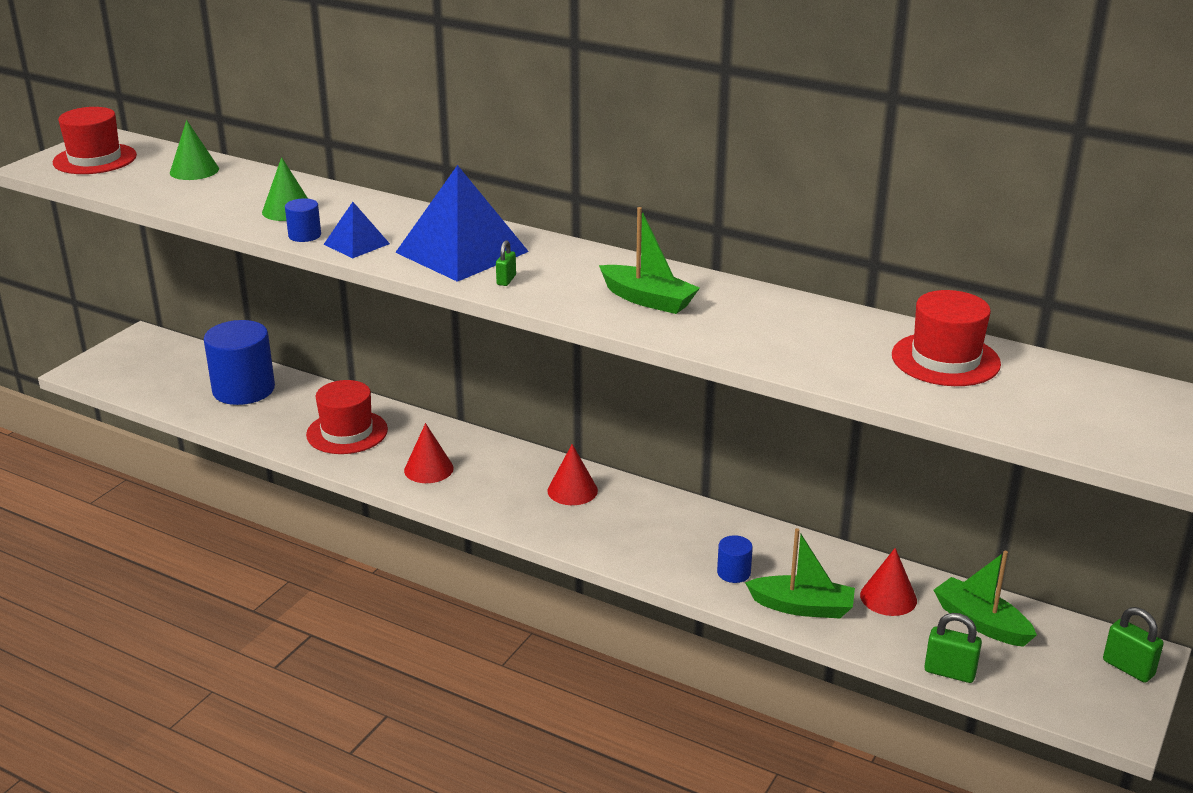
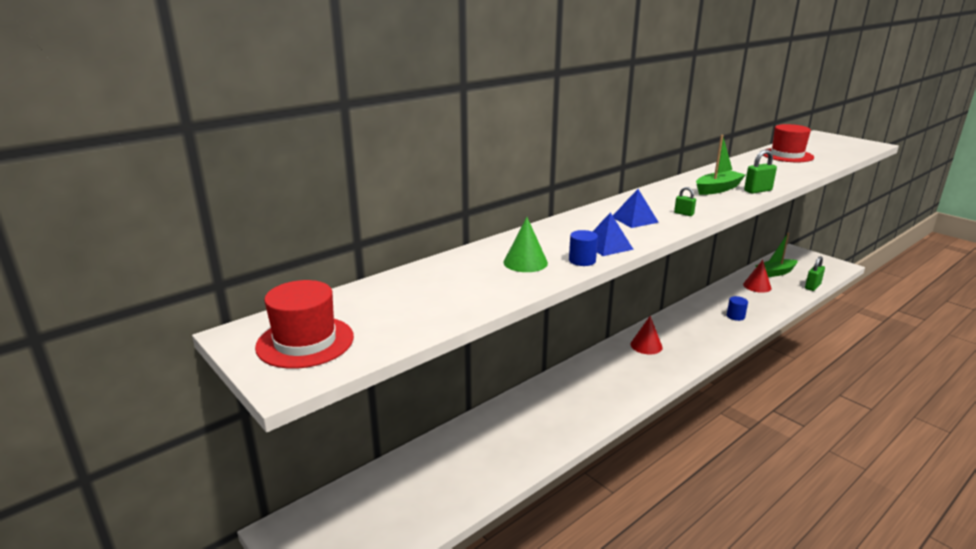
camera: 70 degrees left, 5 degrees down
green cone [170,120,219,180] -> none
blue cylinder [204,320,275,405] -> none
red hat [306,380,388,454] -> none
blue pyramid [395,165,529,282] -> blue pyramid [613,189,659,228], size x0.50
red cone [404,423,454,483] -> none
green boat [745,528,855,618] -> none
green padlock [1103,607,1164,683] -> green padlock moved to [744,149,777,194]

